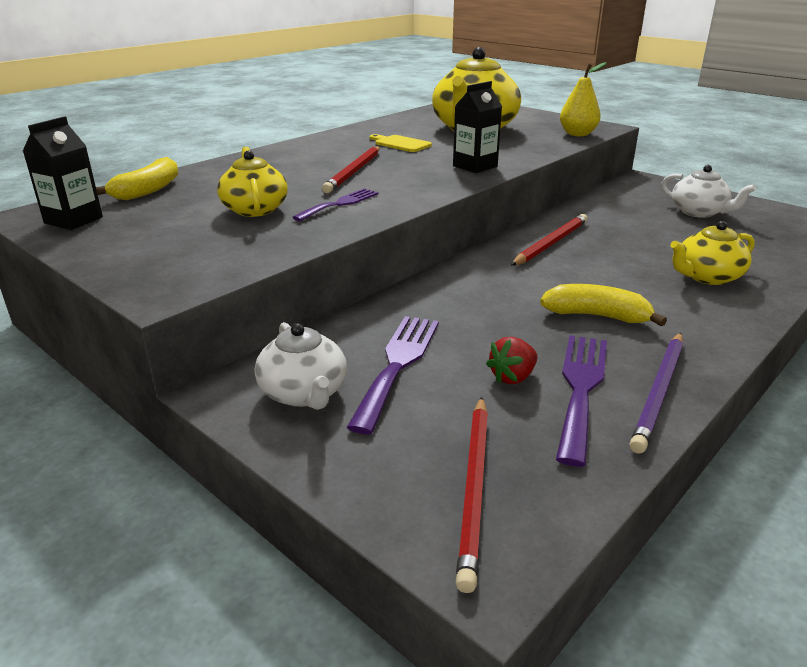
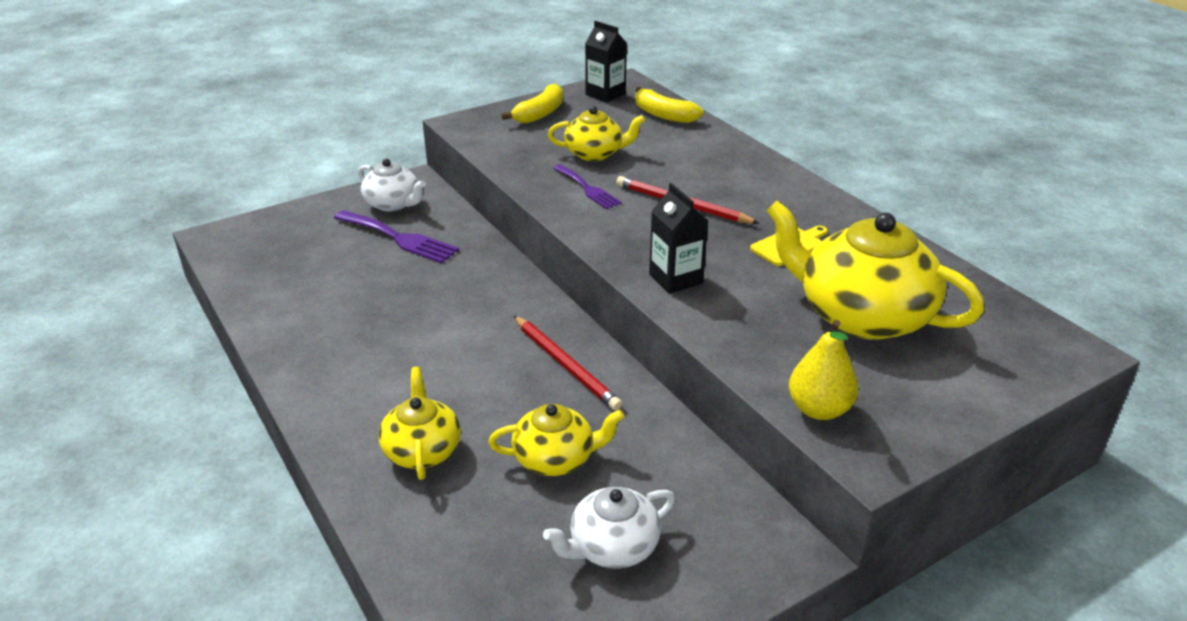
camera: 105 degrees right, 5 degrees up
white teapot [255,322,347,410] -> white teapot turned 135 degrees counterclockwise [358,159,426,212]
red pencil [456,397,488,593] -> none
red strawberry [486,337,537,384] -> none
yellow banana [540,284,667,326] -> yellow banana moved to [501,84,563,124]
purple fork [556,335,607,467] -> none
purple pencil [629,333,683,454] -> none
none -> yellow teapot [488,404,625,476]

